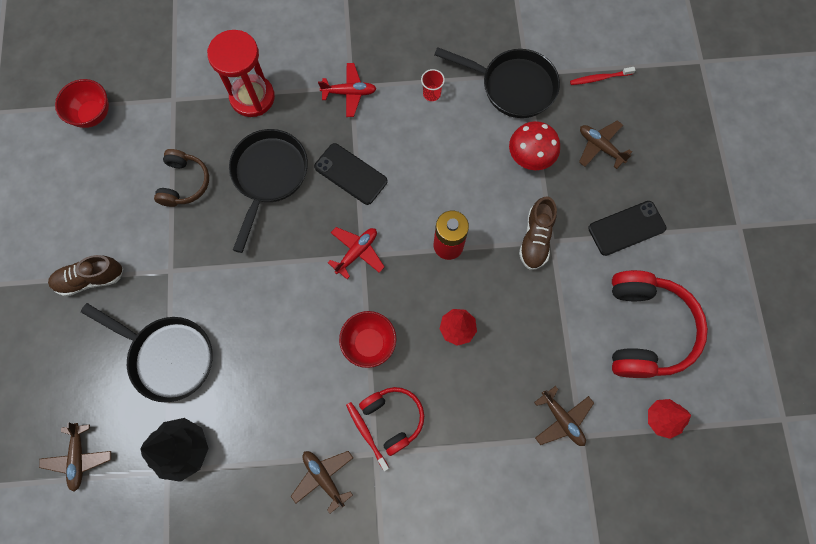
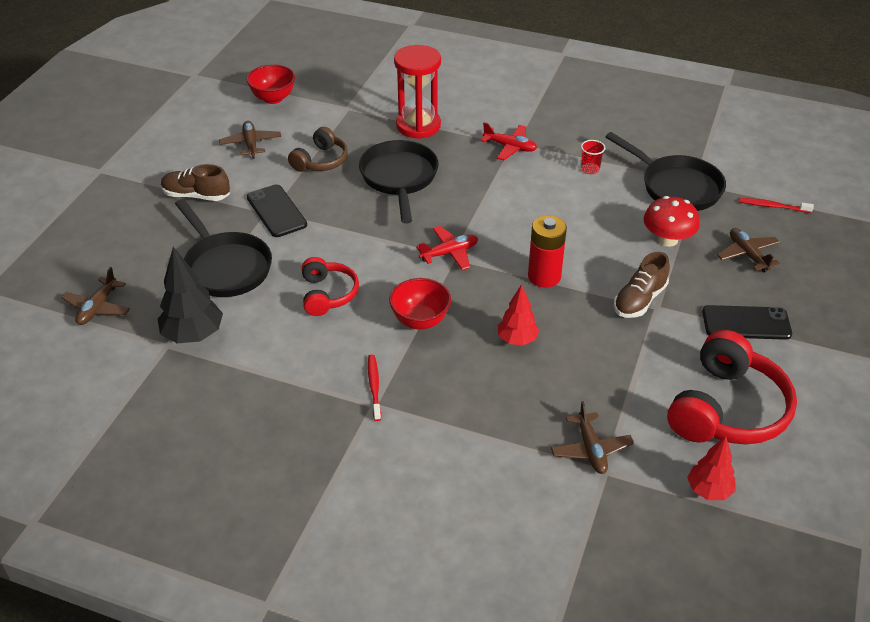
camera: 25 degrees right, 30 degrees down
black pan [229,129,308,253] -> black pan turned 45 degrees counterclockwise [359,140,439,224]
brown plane [291,451,353,514] -> brown plane moved to [219,121,281,159]
black phone [314,143,387,205] -> black phone moved to [247,184,307,237]
red headphones [359,387,424,456] -> red headphones moved to [302,257,359,316]

